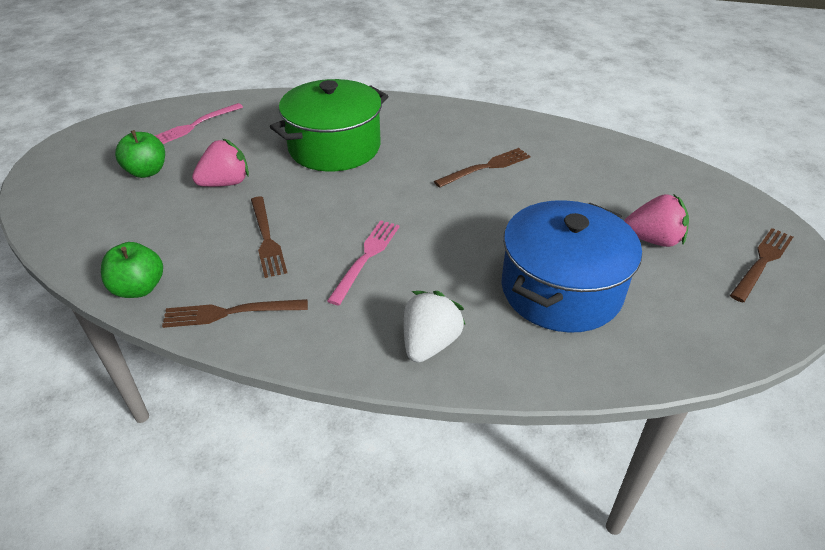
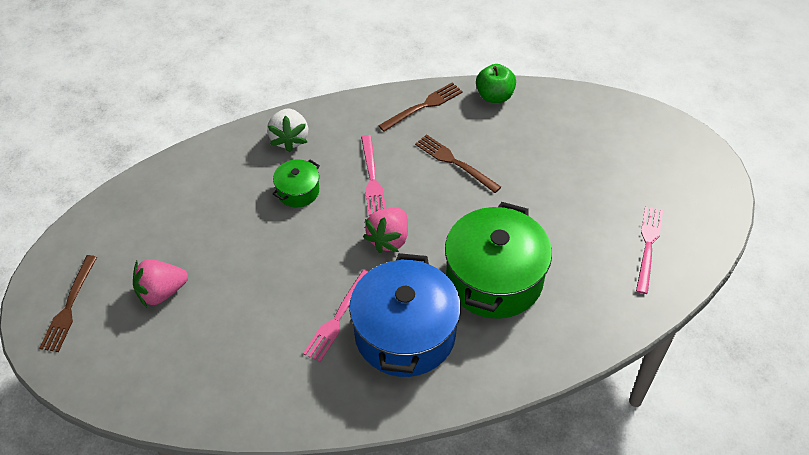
camera: 150 degrees right, 10 degrees up
green apple [115,130,165,178] -> none
pink strawberry [192,139,249,187] -> pink strawberry moved to [363,208,408,253]
brown fork [434,148,530,187] -> pink fork [303,270,369,362]
blue pot [501,200,642,333] -> blue pot moved to [349,253,461,377]
none -> green pot [273,160,320,207]

